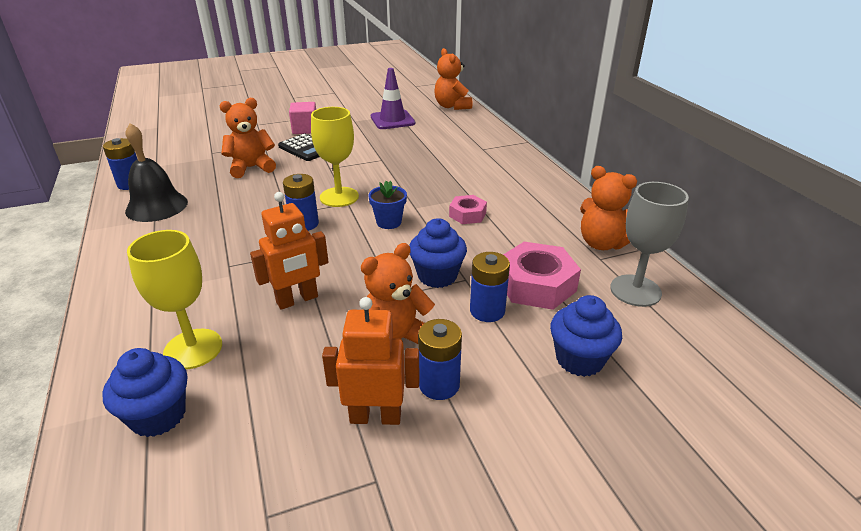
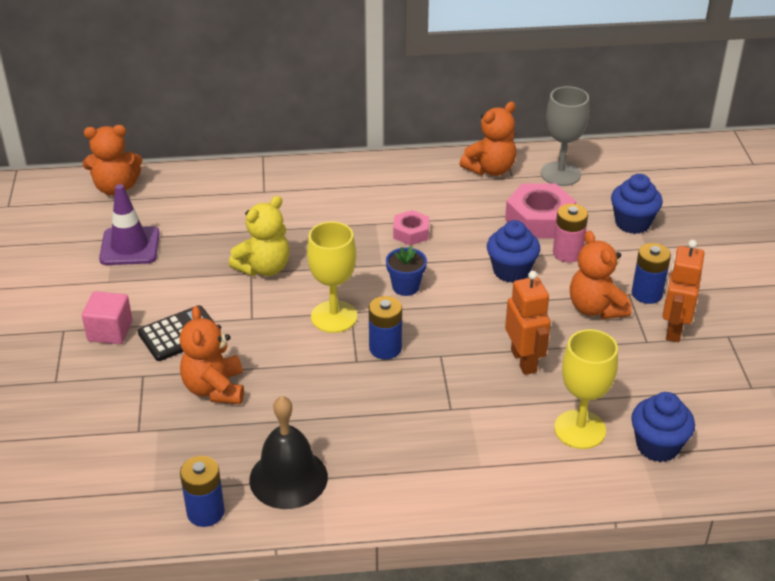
camera: 75 degrees left, 5 degrees up
blue battery [470,252,510,322] -> pink battery [553,204,588,262]
none -> yellow teddy bear [229,196,290,276]

